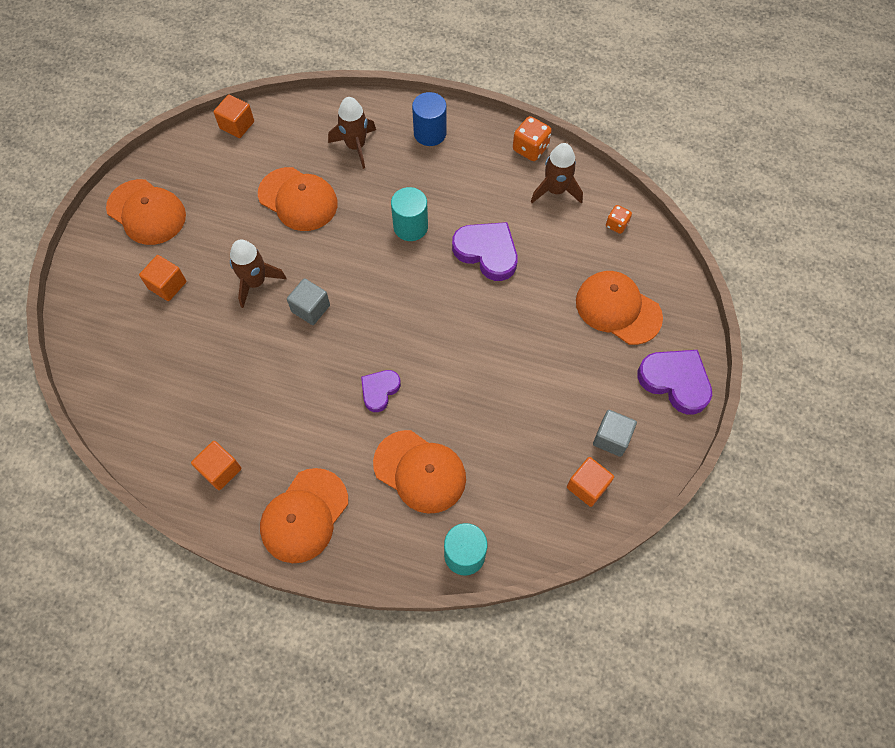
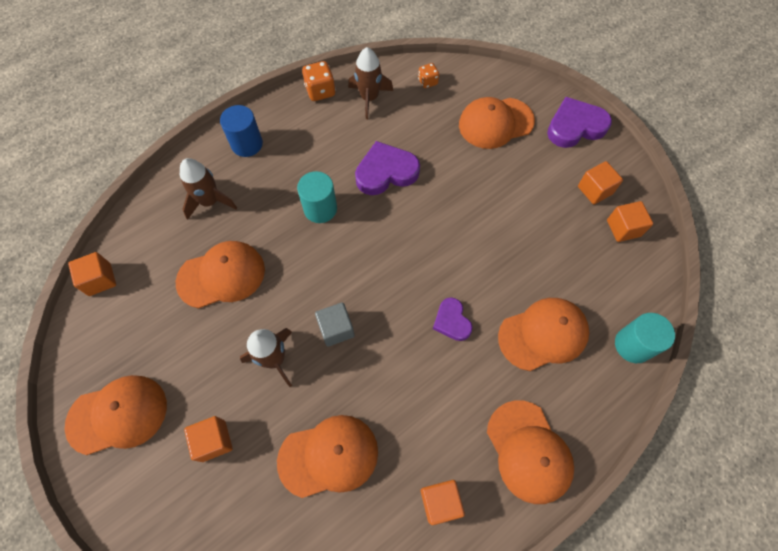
camera: 55 degrees left, 0 degrees up
grey cube [593,410,637,457] -> orange cube [578,161,623,204]
none -> orange cap [277,415,378,498]

